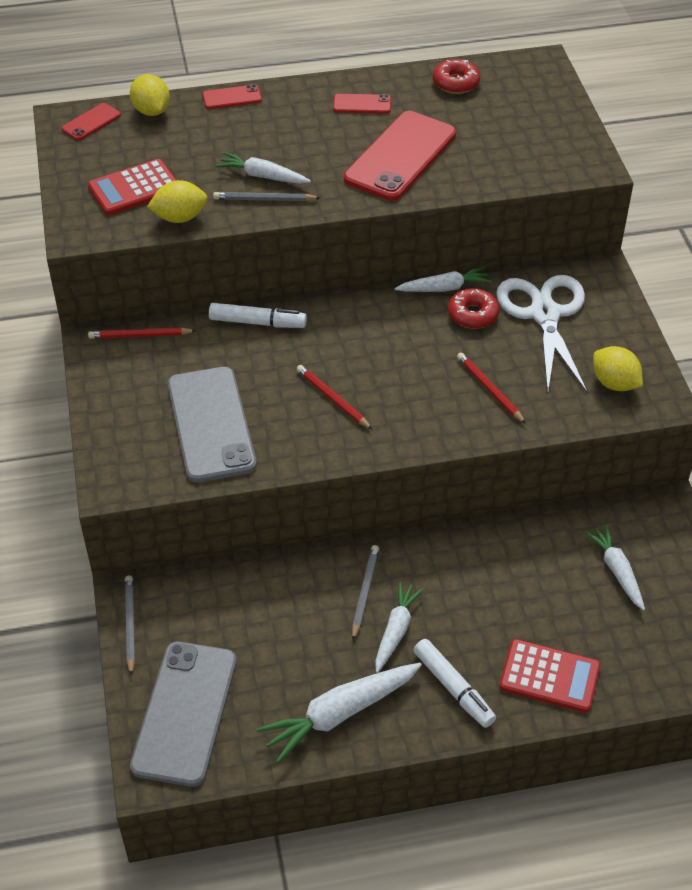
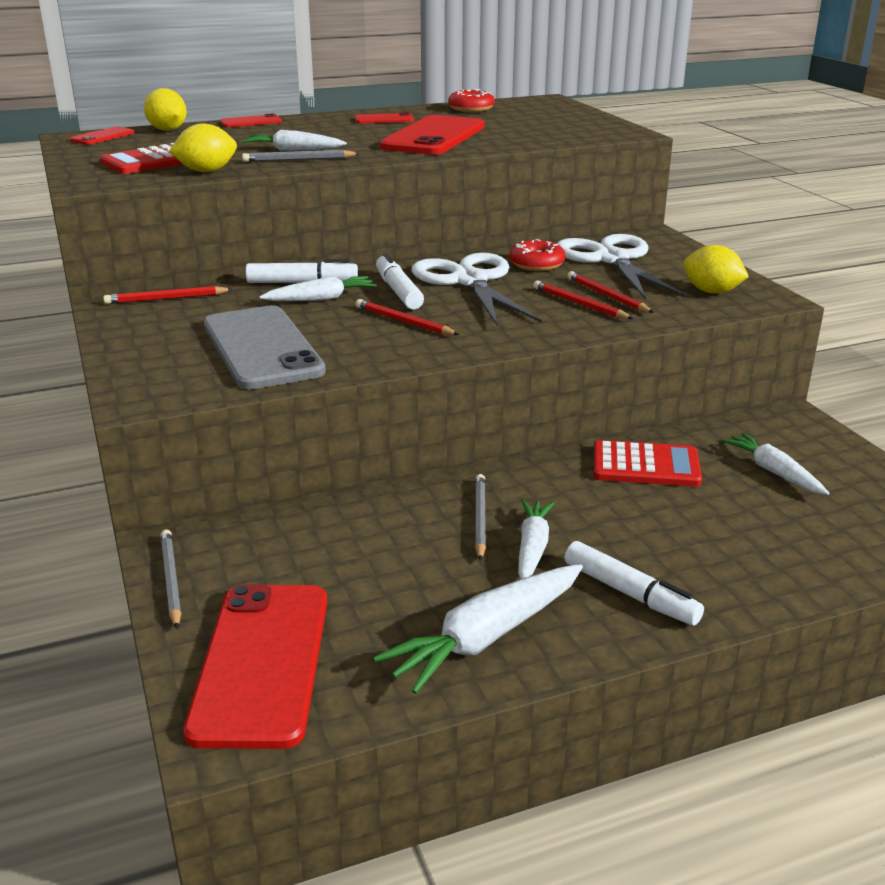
camera: 10 degrees left, 20 degrees down
grey phone [130,642,237,787] -> red phone [183,584,327,749]
white carrot [395,266,491,292] -> white carrot moved to [260,276,377,301]
red calculator [500,639,600,713] -> red calculator moved to [594,440,702,487]
none -> white marker [376,253,424,309]
none -> white scissors [412,253,542,325]
none -> red pencil [567,271,654,313]

